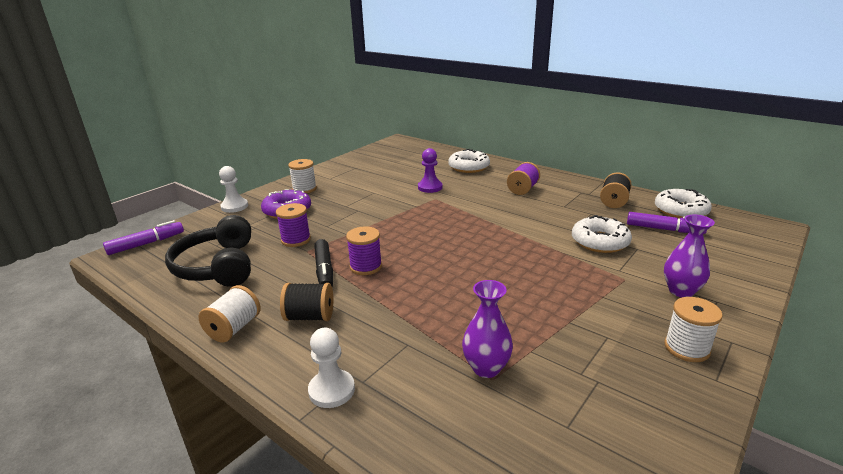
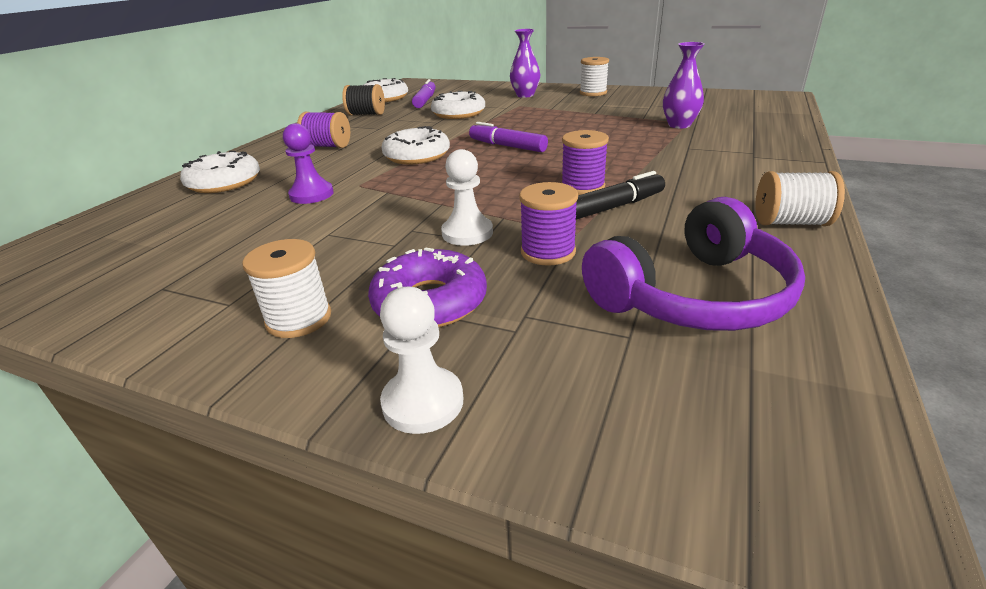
camera: 105 degrees left, 5 degrees up
purple marker [103,220,184,255] -> purple marker moved to [469,122,548,152]
black headphones [165,215,251,287] -> purple headphones [582,197,805,331]
black spool [280,283,333,321] -> none
white pawn [308,328,355,408] -> white pawn moved to [441,149,493,246]
none -> white donut [382,126,450,164]

